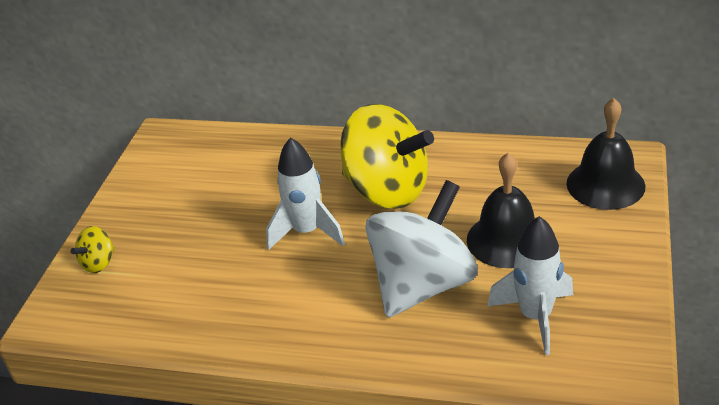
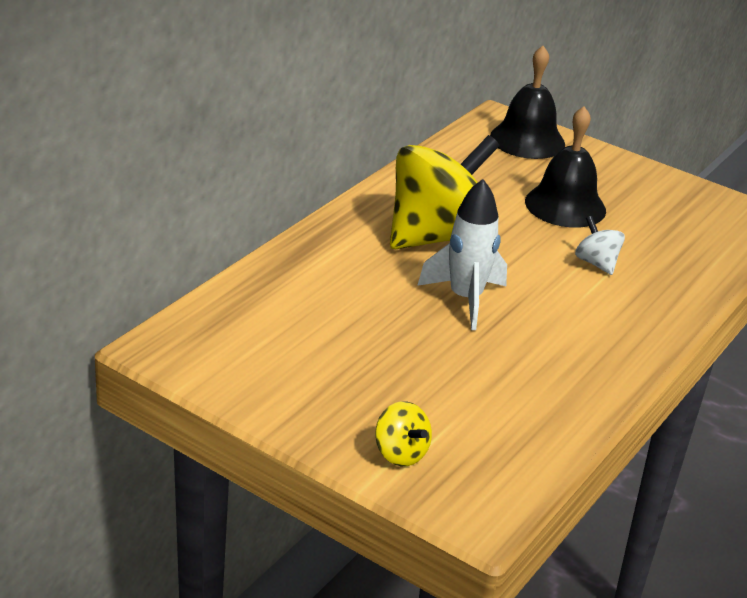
camera: 75 degrees left, 5 degrees down
white spinning top [365,180,478,318] -> white spinning top [575,216,625,275], size x0.42
white rocket [488,216,573,355] -> none

